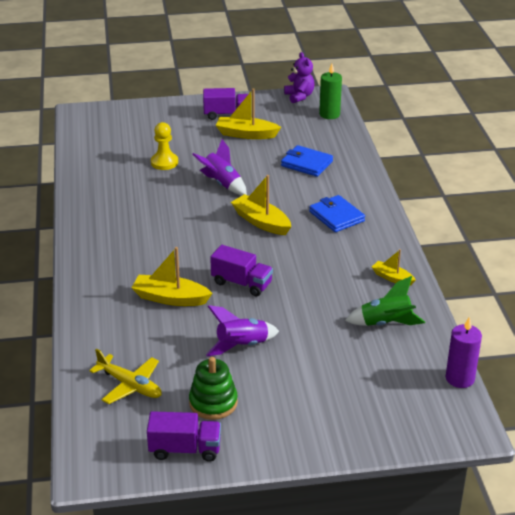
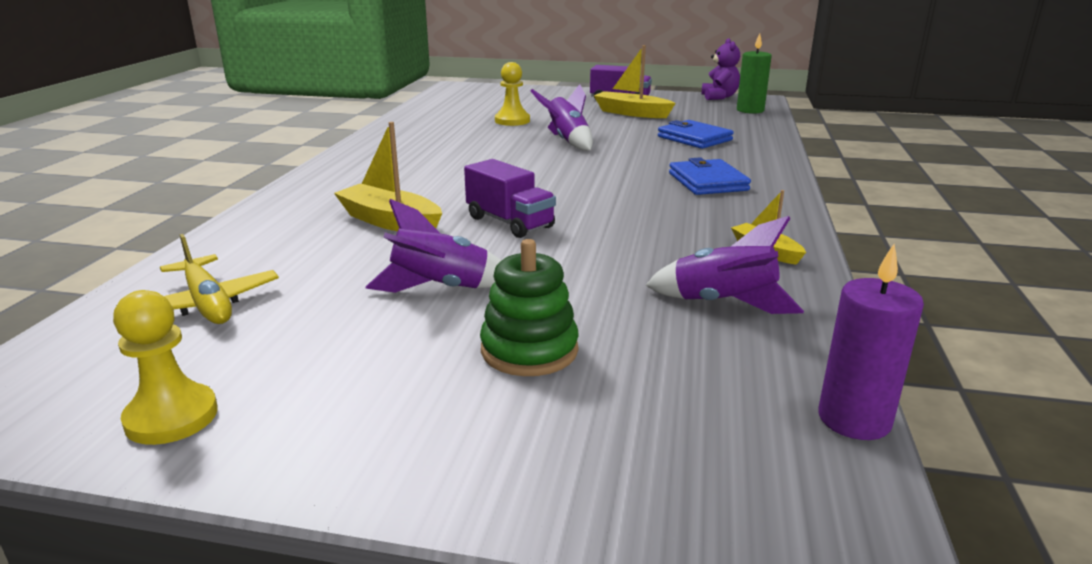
camera: 20 degrees right, 10 degrees down
purple truck [147,411,221,462] -> yellow pawn [113,290,218,445]
green stacking toy [189,357,238,420] -> green stacking toy moved to [480,239,579,376]
yellow boat [231,175,291,235] -> none
green rocket [345,276,425,326] -> purple rocket [646,216,804,314]

